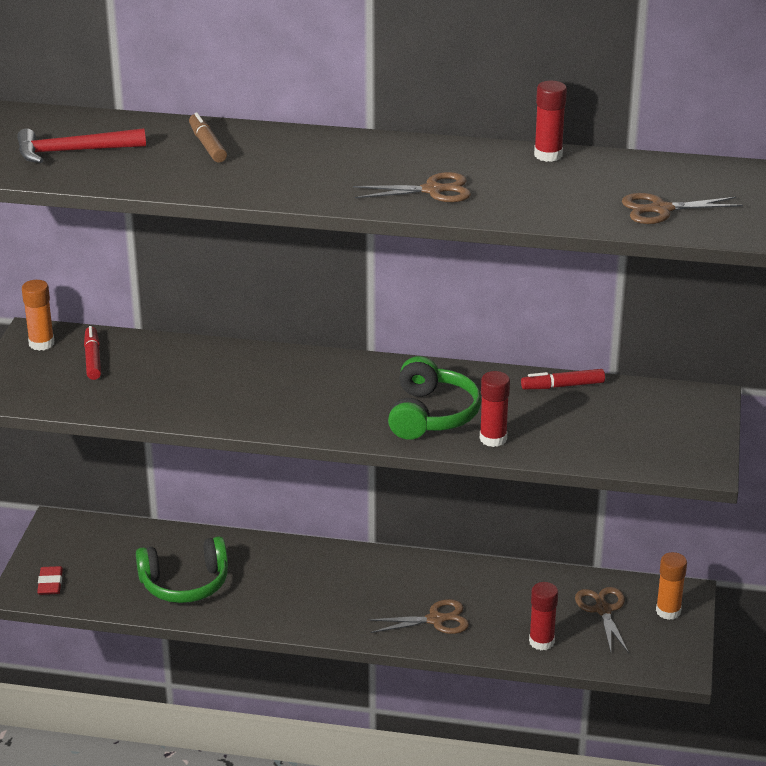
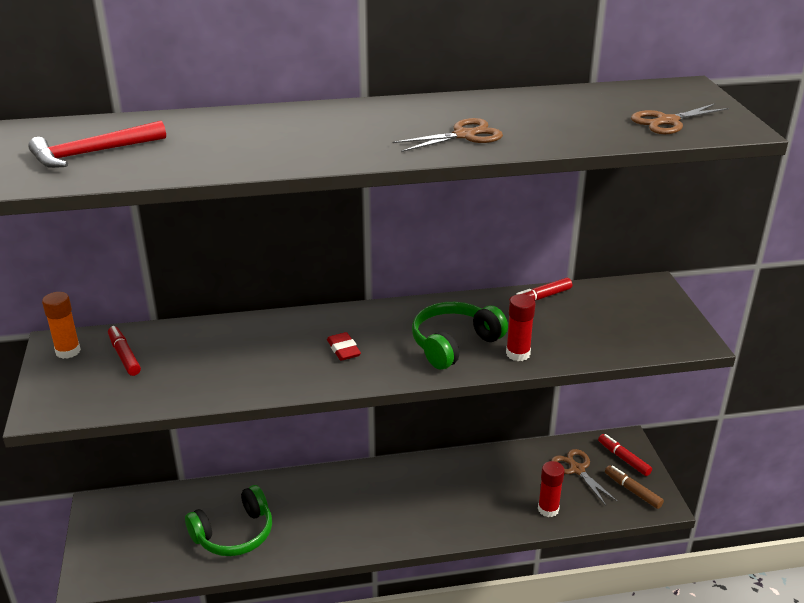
camera: 20 degrees left, 0 degrees up
red eraser [37,566,63,595] -> red eraser moved to [327,332,361,361]
brown marker [189,112,227,162] -> brown marker moved to [605,465,664,509]
brown scissors [367,599,469,634] -> none
green headphones [388,356,481,440] -> green headphones turned 120 degrees counterclockwise [412,302,508,370]
red glue stick [534,81,567,162] -> none
orange glue stick [656,552,687,620] -> red marker [598,434,652,476]

